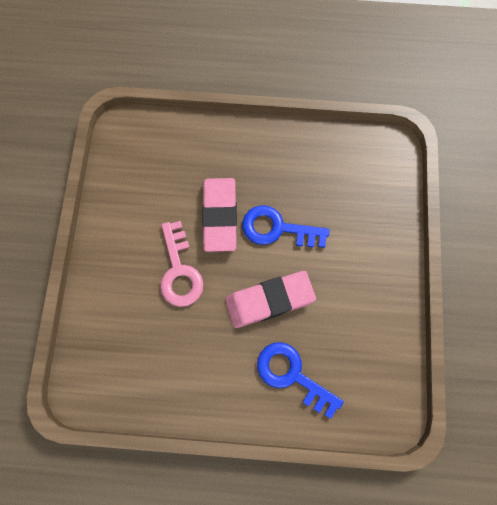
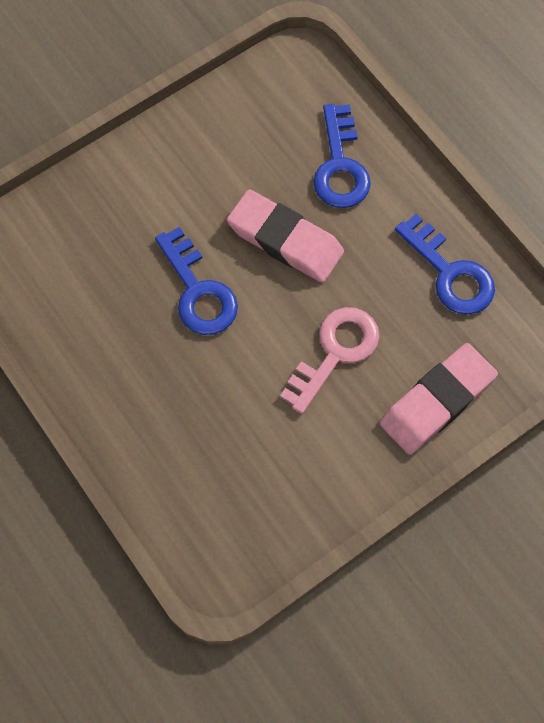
camera: 130 degrees left, 5 degrees down
pink eraser [202,178,237,252] -> pink eraser moved to [380,343,498,455]
none -> blue key [395,214,495,315]

